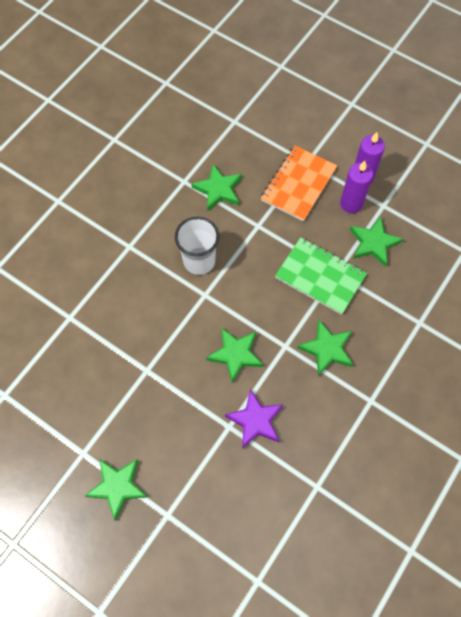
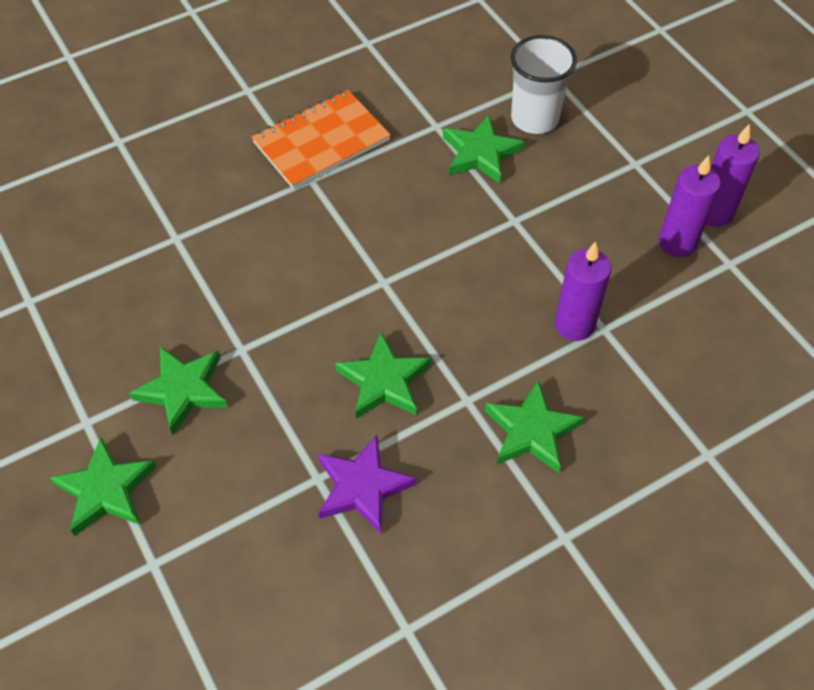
camera: 25 degrees right, 10 degrees down
white cup [175,217,219,275] -> white cup moved to [510,35,577,134]
orange notebook [261,146,337,221] -> orange notebook moved to [252,90,391,189]
green notebook [275,237,367,315] -> purple candle [555,242,611,341]
green star [350,217,403,267] -> green star moved to [129,346,228,435]

